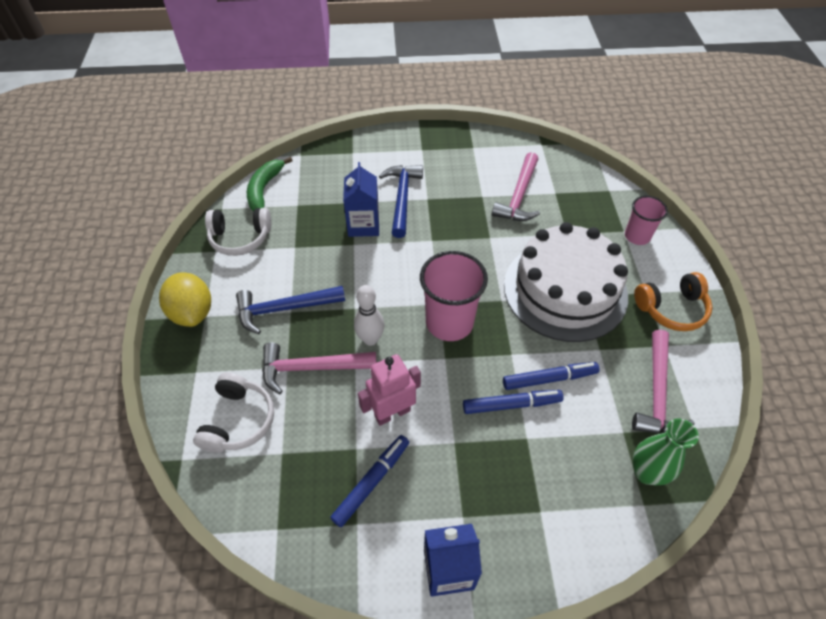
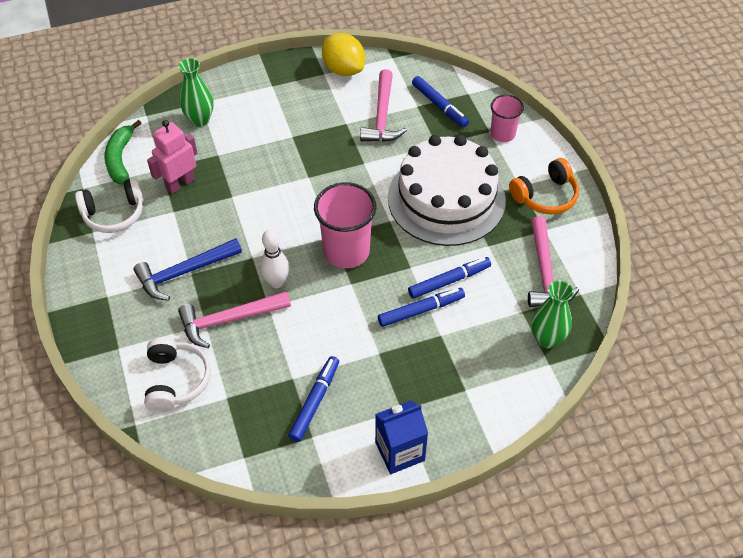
camera: 15 degrees left, 0 degrees up
yellow lemon [159,272,211,327] -> yellow lemon moved to [322,33,365,76]
blue carton [343,162,379,237] -> none
pink robot [358,354,421,426] -> pink robot moved to [147,120,197,194]
blue hammer [379,165,423,238] -> none
none -> green vase [178,58,214,127]
none -> blue marker [412,76,469,128]

